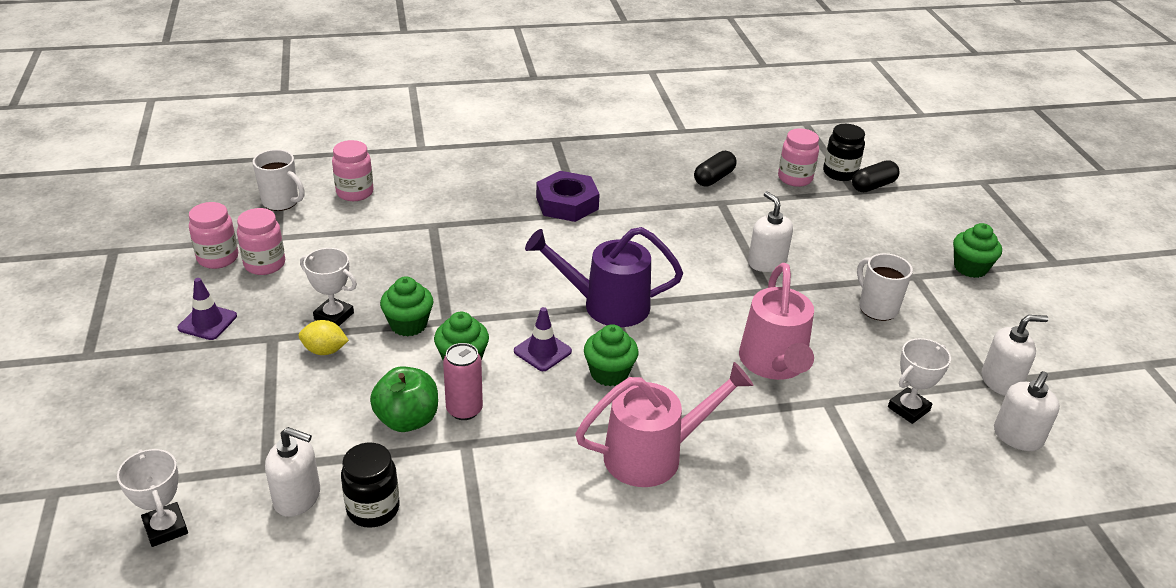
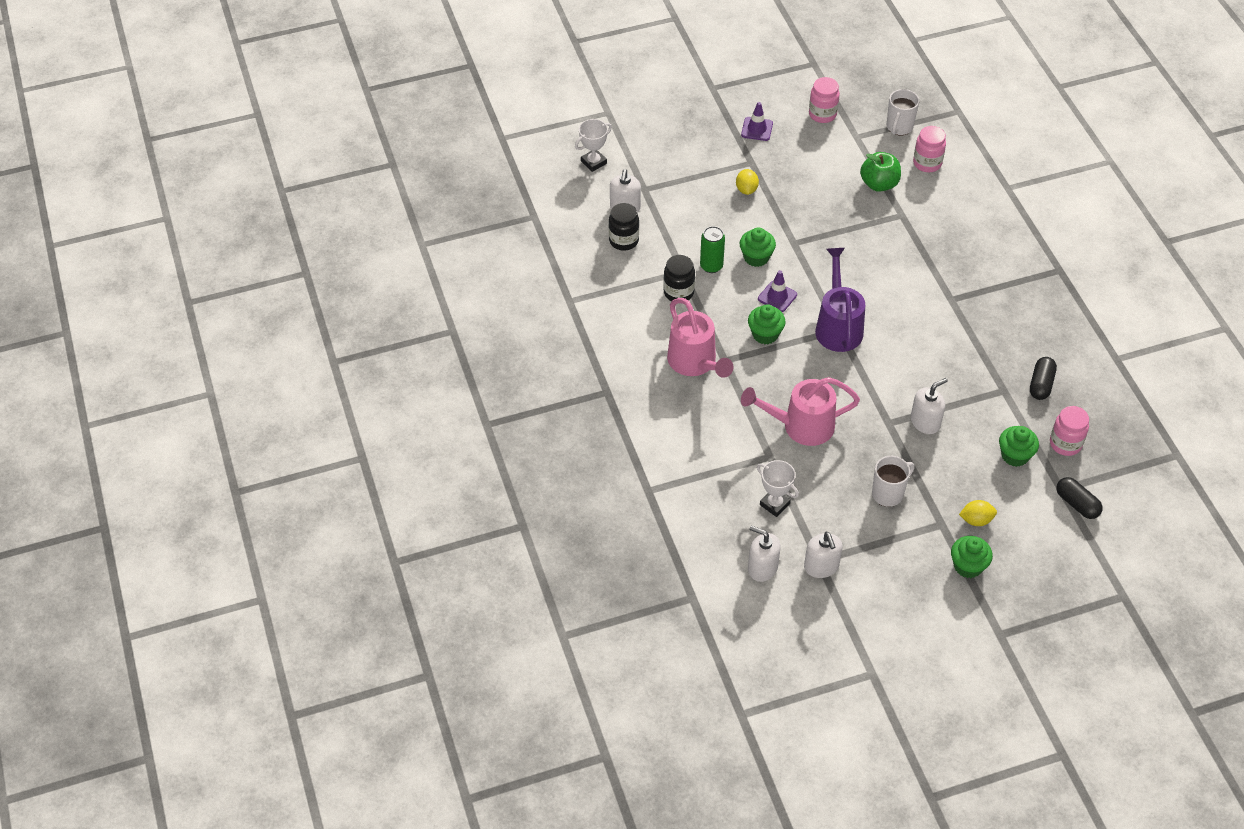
camera: 85 degrees right, 15 degrees up
pink jar [237,208,285,275] -> none
white trophy [300,248,357,326] -> none
green apple [370,366,438,432] -> green apple moved to [860,152,901,192]
green cupcake [380,276,433,336] -> green cupcake moved to [999,426,1039,467]
pink can [443,343,483,420] -> green can [700,226,725,273]
purple nut [536,171,600,222] -> none
black capsule [694,151,737,187] -> black capsule turned 75 degrees clockwise [1030,357,1057,400]
black jar [823,124,865,181] -> black jar moved to [663,255,695,301]
none -> yellow lemon [959,500,997,526]

